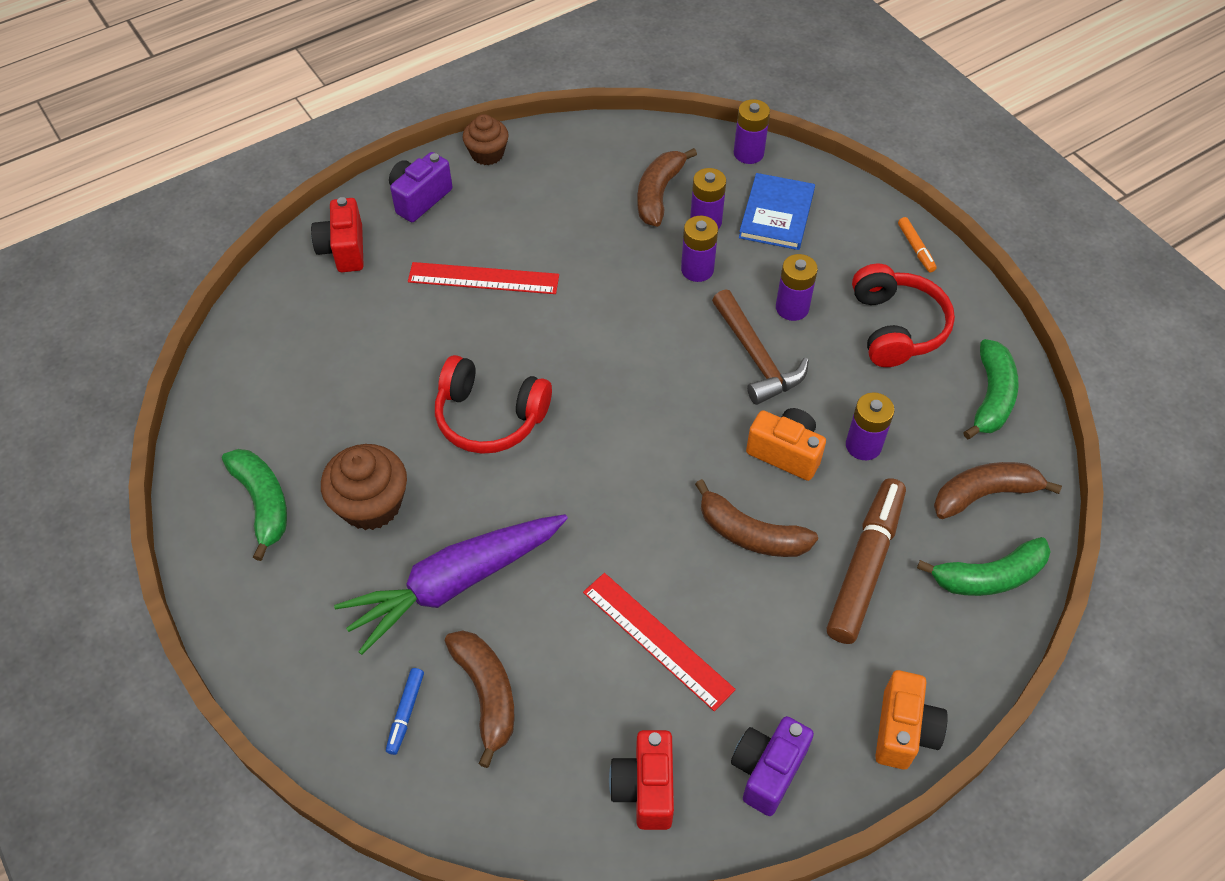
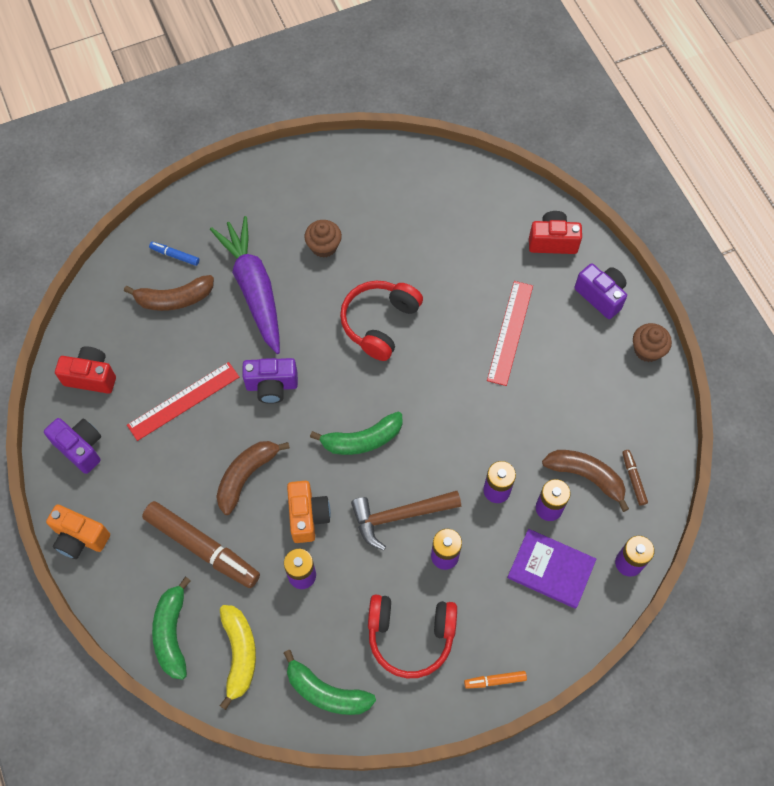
camera: 100 degrees right, 10 degrees up
green banana [222,449,287,561] -> green banana moved to [310,411,403,455]
brown cupcake [321,444,407,530] -> brown cupcake [304,220,342,258], size x0.66
blue book [739,173,815,250] -> purple book [507,529,596,609]
orange camera [746,408,826,481] -> orange camera turned 45 degrees counterclockwise [287,481,331,543]
brown banana [934,462,1062,519] -> yellow banana [220,605,256,710]
none -> purple camera [243,358,298,404]
none -> brown marker [622,450,648,506]

